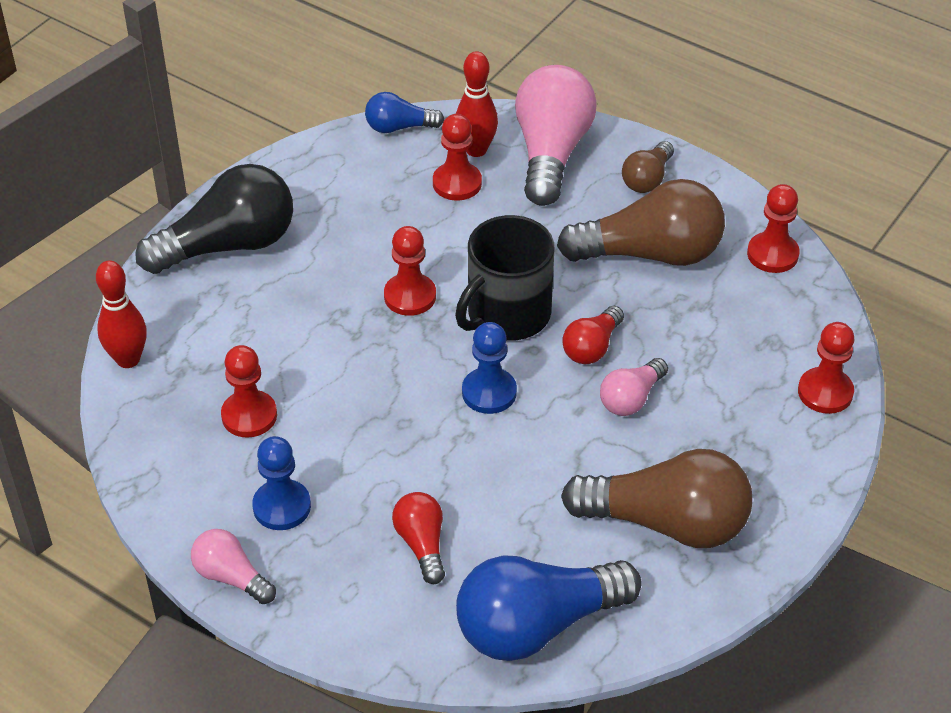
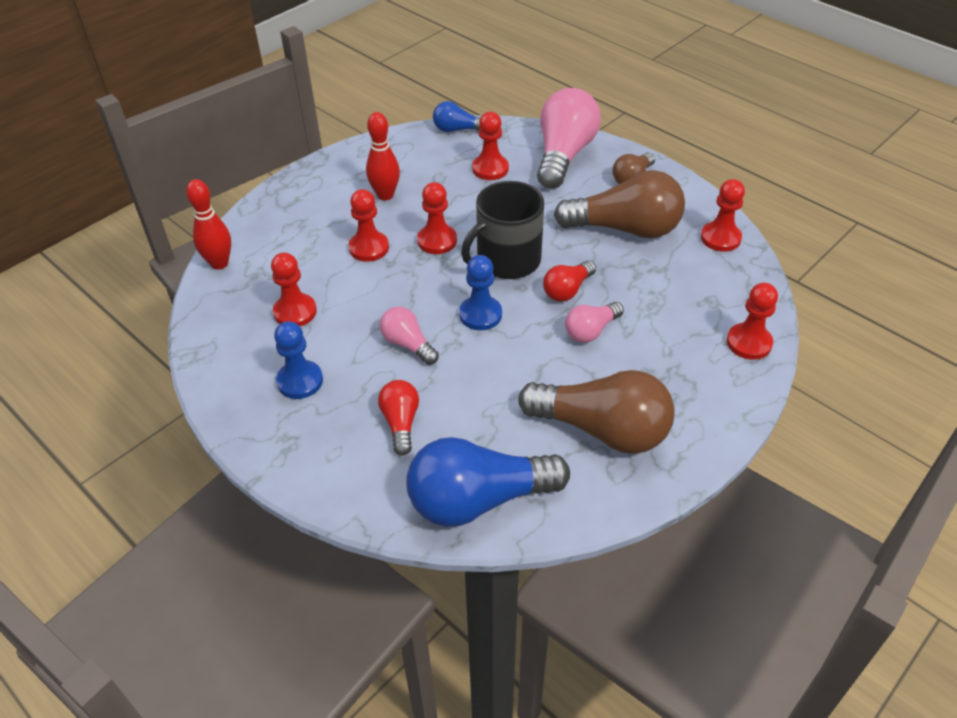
camera: 10 degrees right, 0 degrees up
black light bulb [135,164,293,274] -> none
pink light bulb [191,529,276,604] -> pink light bulb moved to [380,307,439,365]
red bowling pin [456,51,498,157] -> red bowling pin moved to [366,112,400,200]
none -> red pawn [349,189,389,262]

